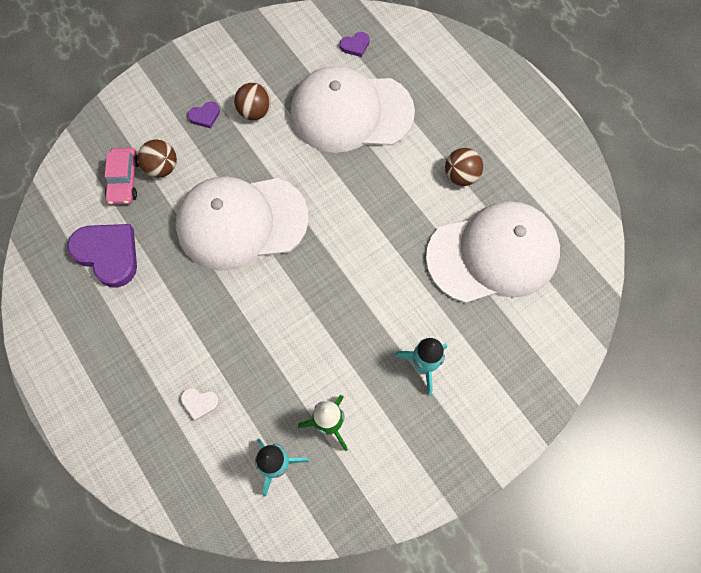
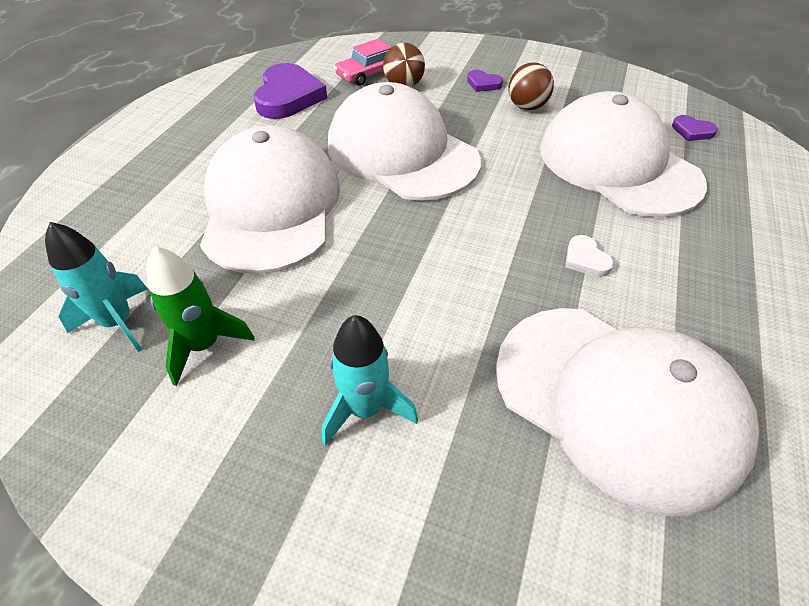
camera: 55 degrees right, 20 degrees down
white heart [181,388,219,421] -> white heart moved to [565,235,614,277]
brown ball [445,148,483,186] -> none
none -> white cap [200,126,340,274]

